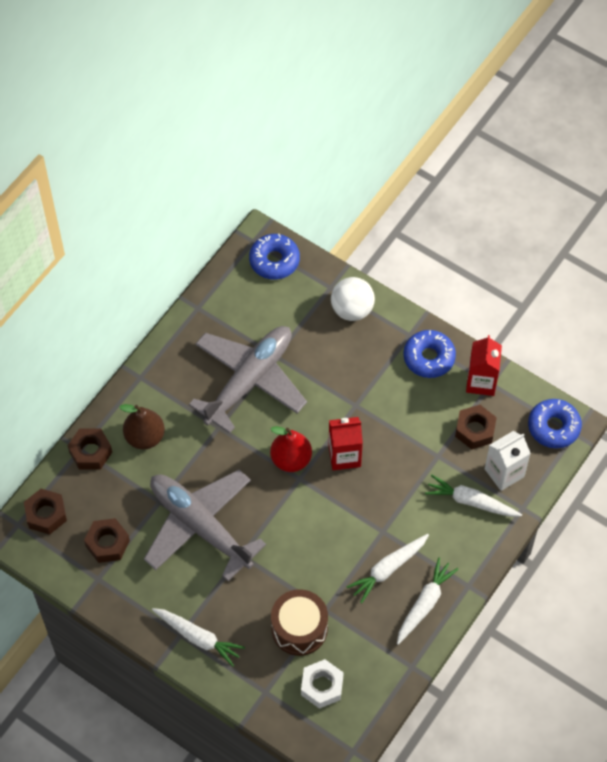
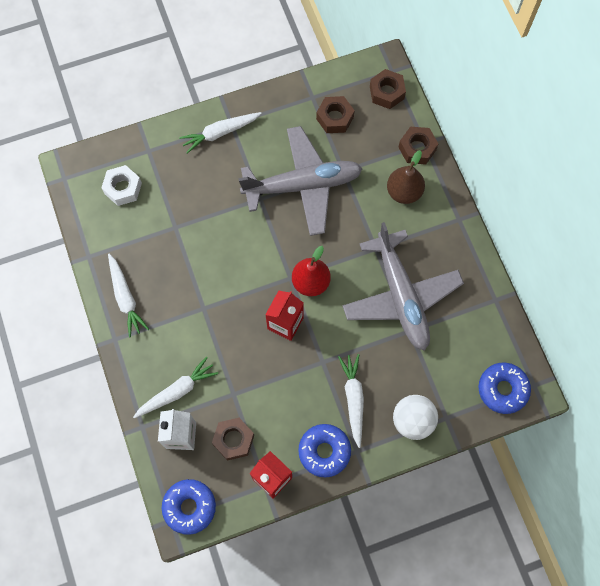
camera: 125 degrees right, 10 degrees up
brown drum [271,589,328,656] -> none
white carrot [347,534,429,603] -> white carrot moved to [338,354,364,448]

